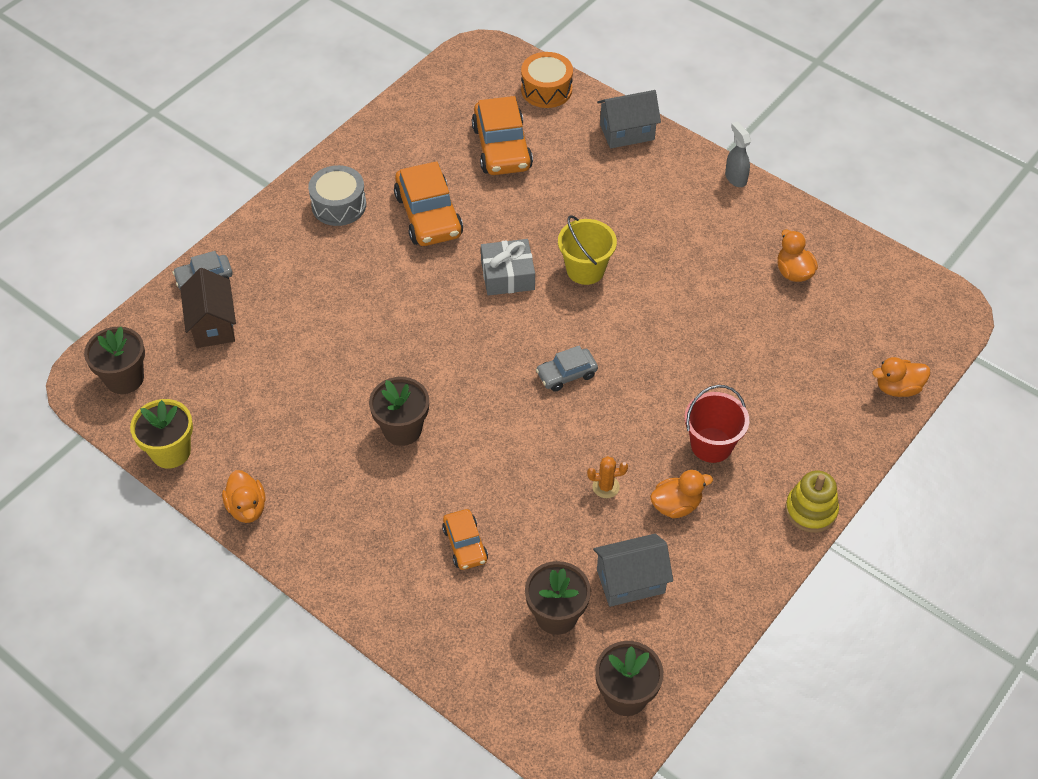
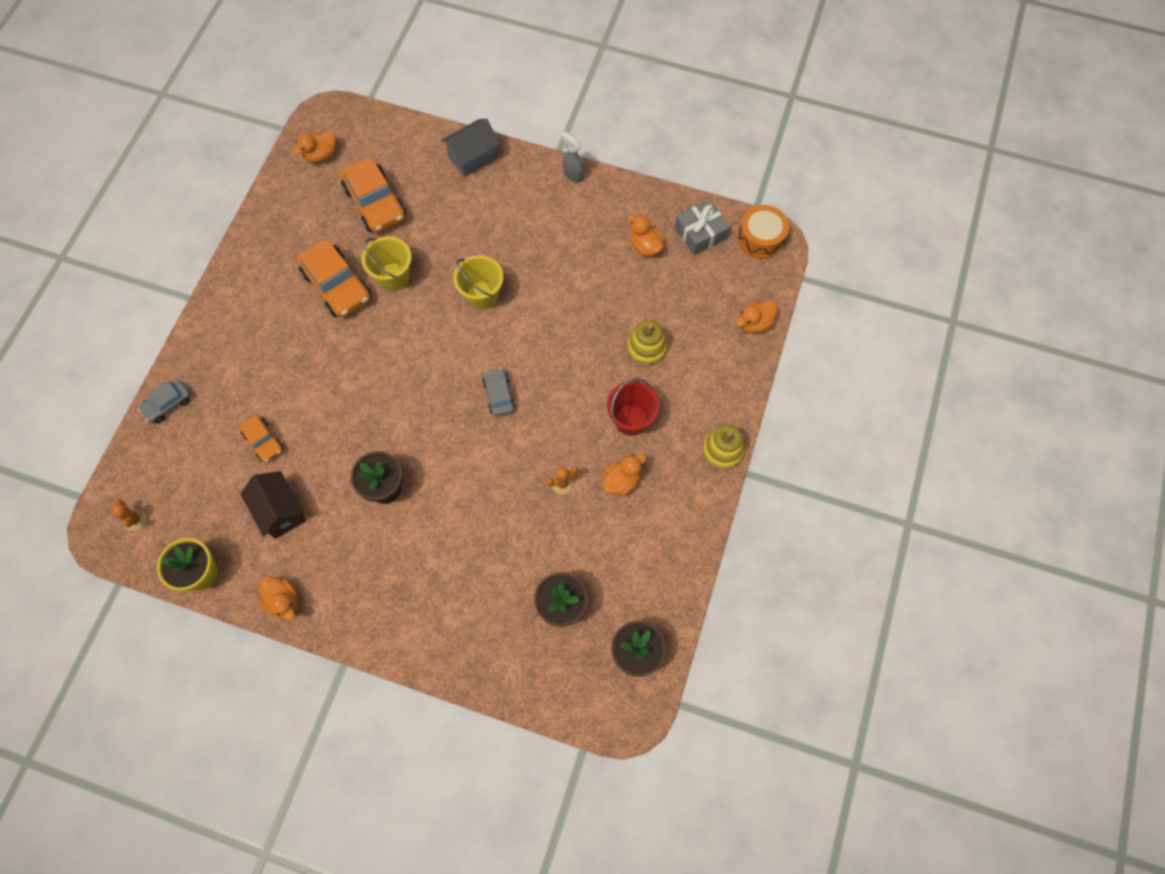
camera: 20 degrees left, 15 degrees up
brown flower pot [84,326,145,394] -> orange cactus [112,499,146,531]
brown house [180,268,236,348] -> brown house moved to [241,471,306,539]
grey drum [308,165,366,226] -> none
orange car [442,509,488,570] -> orange car moved to [239,415,283,463]
grey gift [481,239,535,296] -> grey gift moved to [675,200,730,255]
orange drum [521,52,573,108] -> orange drum moved to [738,205,789,259]
grey car [536,346,598,392] -> grey car turned 120 degrees clockwise [482,368,515,416]
grey house [593,533,673,607] -> none
none -> orange duck [293,131,336,163]
none -> yellow bucket [362,236,412,291]
none -> yellow stacking toy [627,320,667,366]

